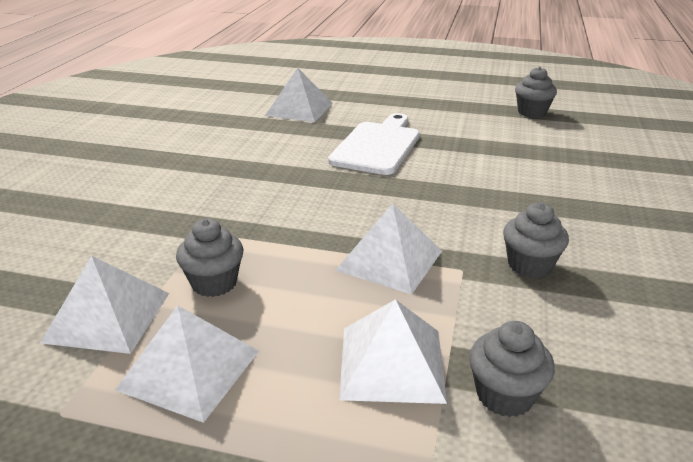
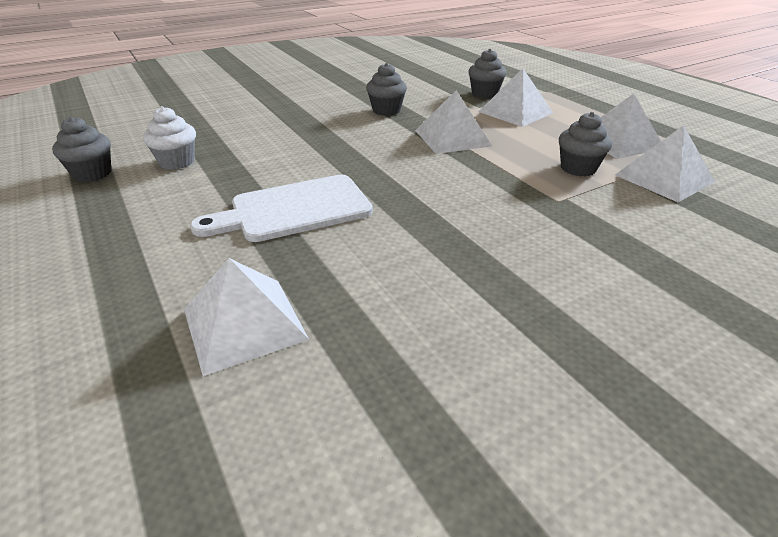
camera: 135 degrees left, 5 degrees up
none -> white cupcake [143,106,196,170]

